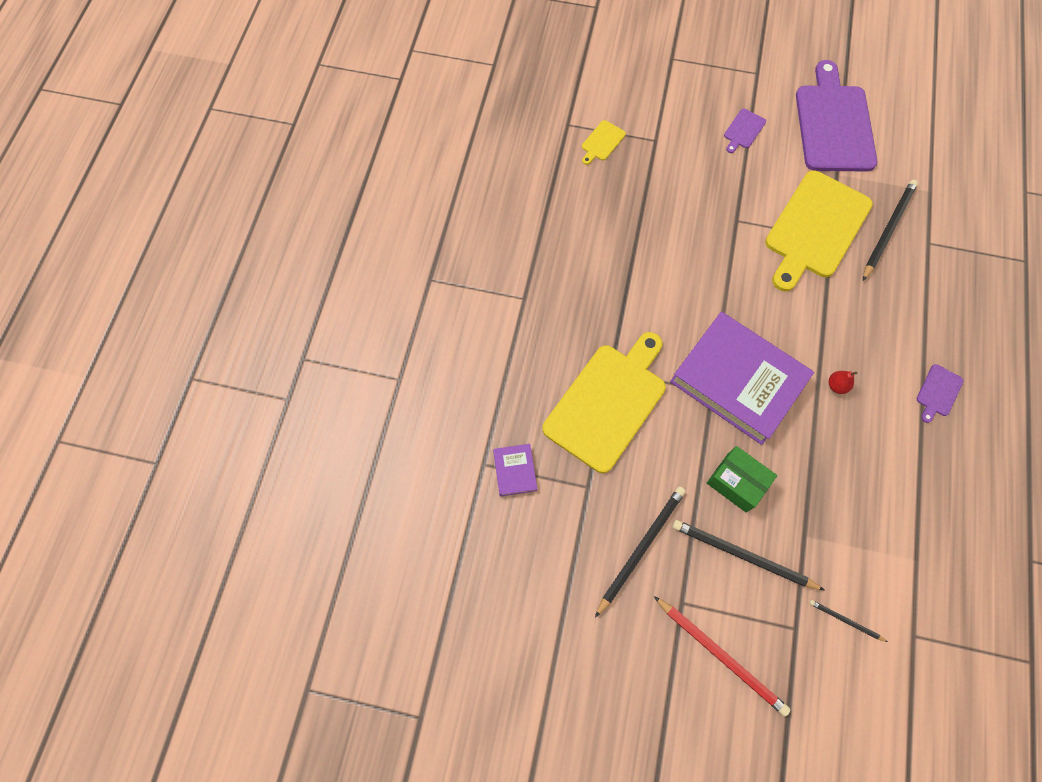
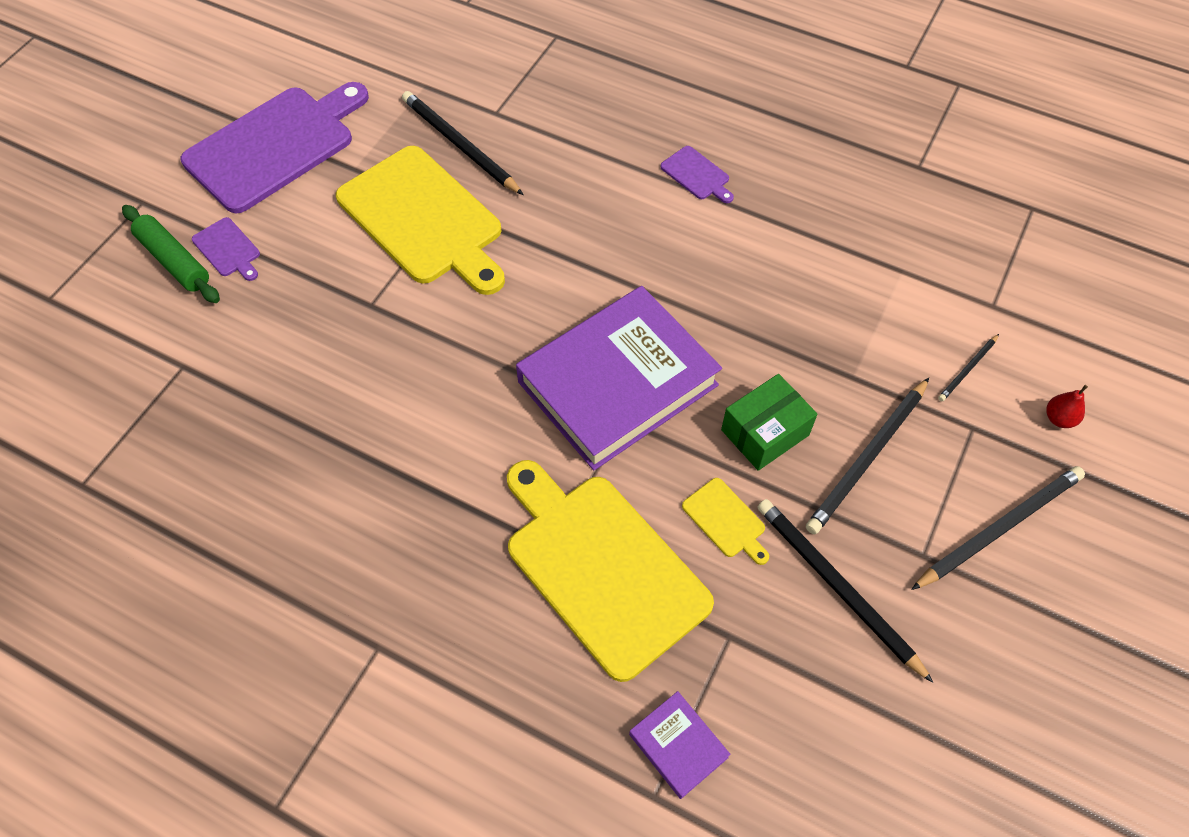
camera: 75 degrees left, 10 degrees down
purple book [493,444,537,497] -> purple book turned 45 degrees clockwise [629,691,730,799]
yellow cutting board [582,120,626,165] -> yellow cutting board moved to [682,478,769,565]
red pencil [654,596,791,716] -> black pencil [911,466,1085,590]
purple cutting board [796,60,877,172] -> purple cutting board turned 120 degrees clockwise [181,82,369,213]
red pear [829,371,857,394] -> red pear moved to [1046,385,1088,428]
none -> green rolling pin [122,205,220,303]

